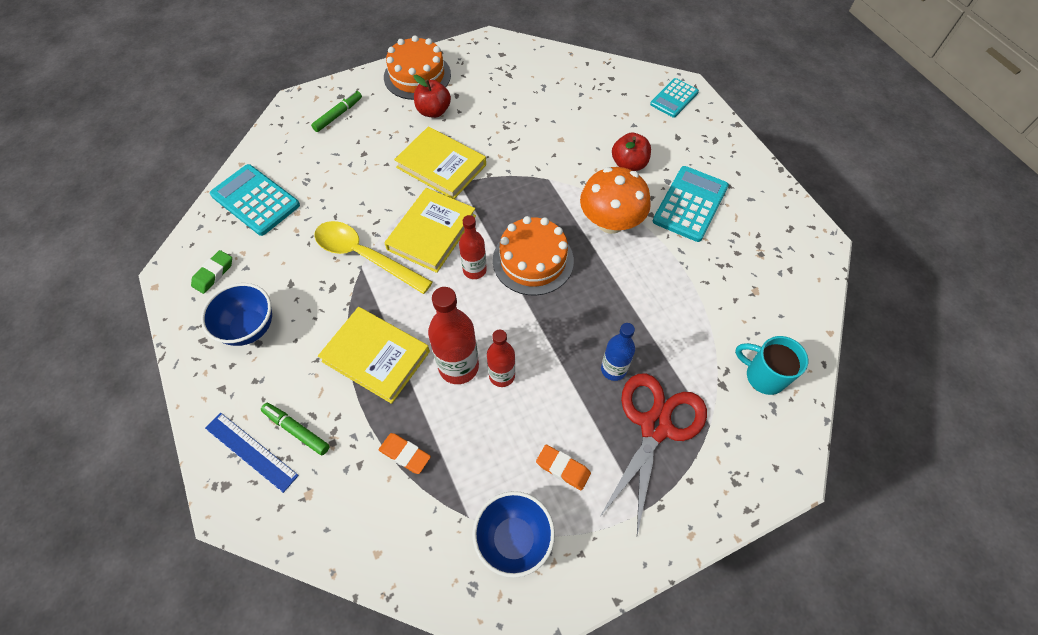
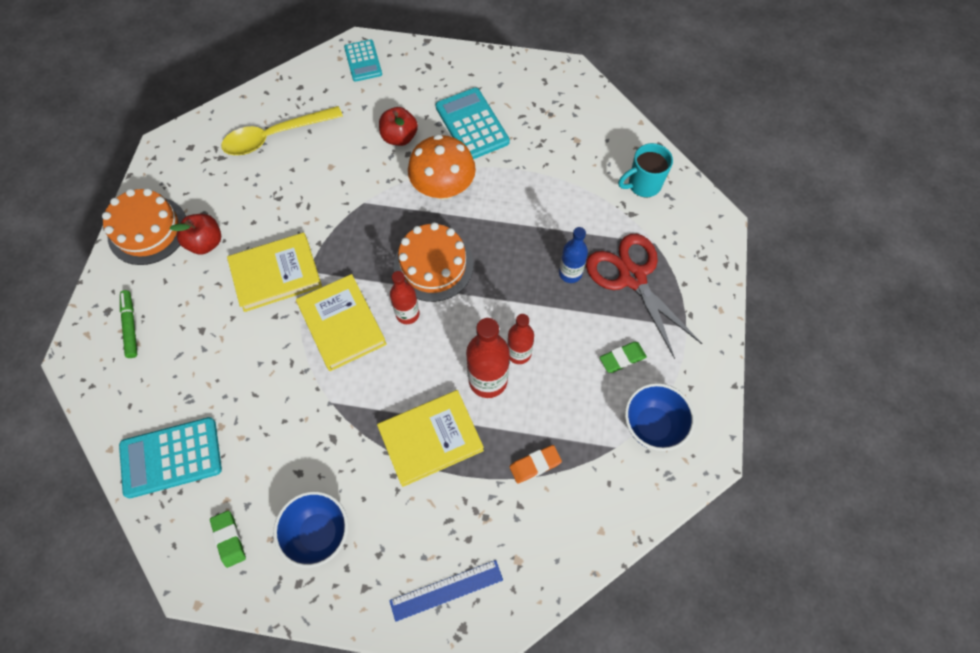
camera: 55 degrees left, 5 degrees up
green marker [261,403,330,455] -> none
yellow spoon [314,221,433,294] -> yellow spoon moved to [221,106,343,155]
orange eraser [536,445,591,490] -> green eraser [600,342,647,373]

